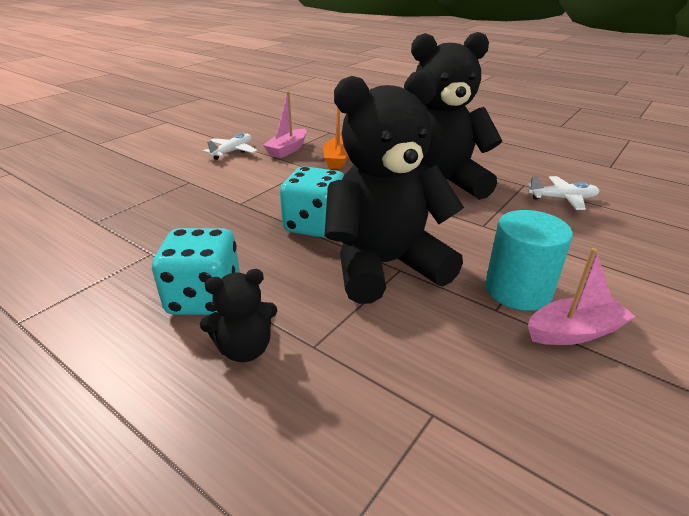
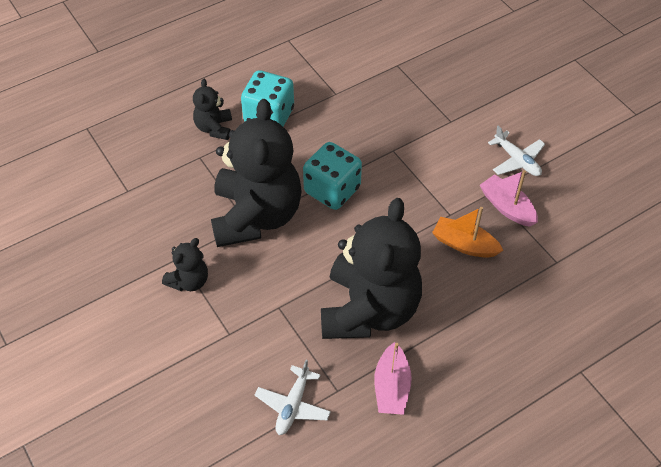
camera: 110 degrees right, 20 degrees up
turquoise cylinder [485,210,573,311] -> black teddy bear [162,238,208,291]
pink boat [528,248,635,345] -> pink boat moved to [374,342,412,415]

